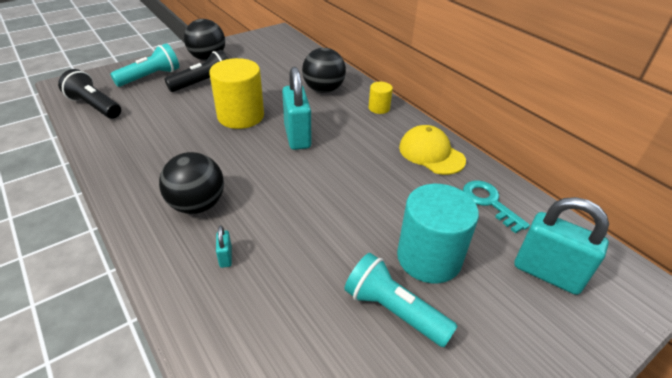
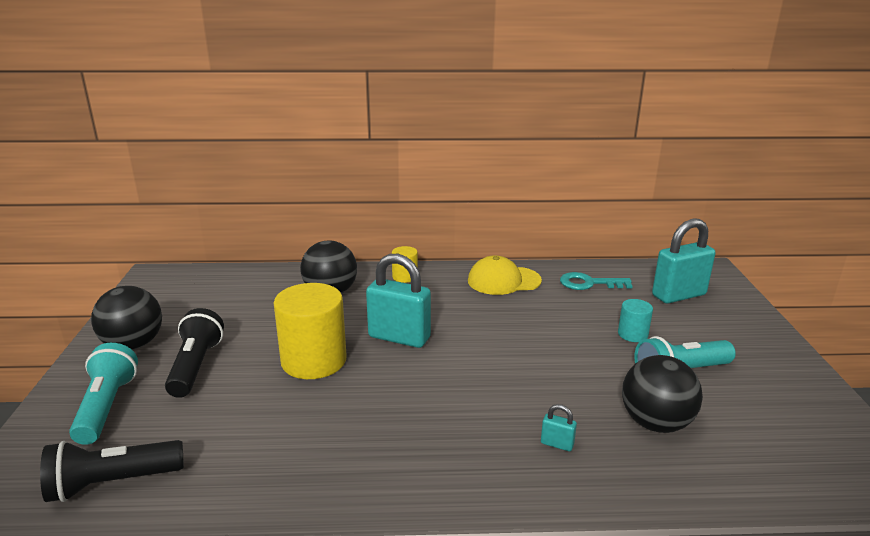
camera: 55 degrees left, 15 degrees down
black ball [159,152,224,214] -> black ball moved to [622,355,703,433]
turquoise cylinder [397,184,479,283] -> turquoise cylinder [618,299,653,342], size x0.49

